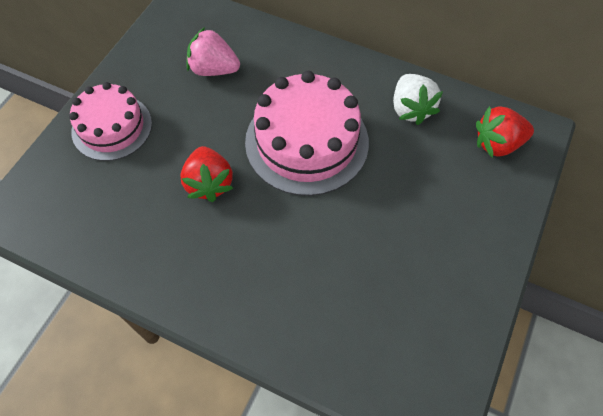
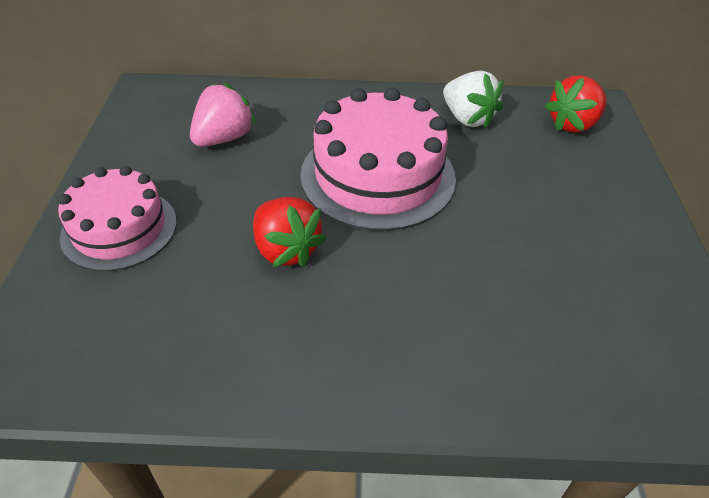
camera: 25 degrees left, 15 degrees down
pink strawberry [187,27,240,76] -> pink strawberry turned 135 degrees clockwise [190,82,256,147]

